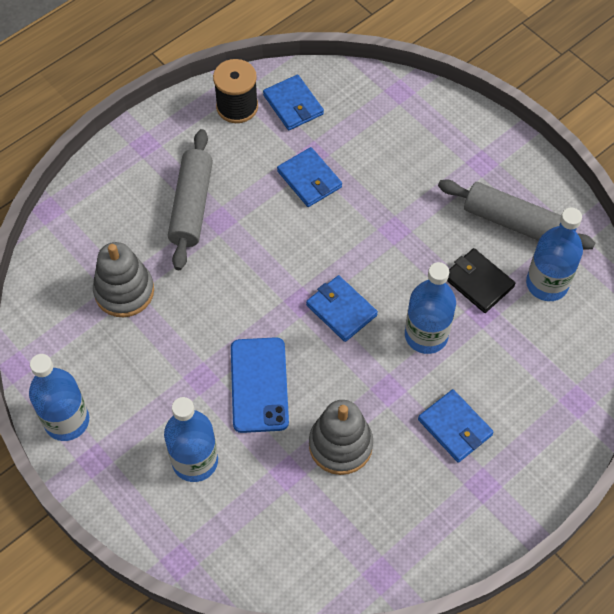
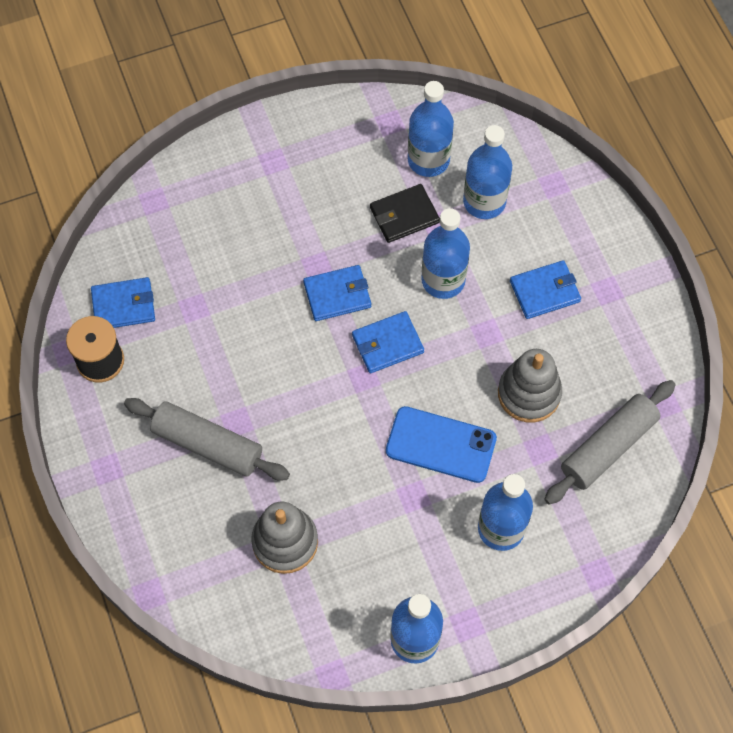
camera: 70 degrees left, 5 degrees up
blue wallet [277,147,342,207] -> blue wallet moved to [303,265,371,321]
grey rolling pin [438,180,595,250] -> grey rolling pin moved to [544,380,676,505]
none -> blue bottle [463,125,512,219]

